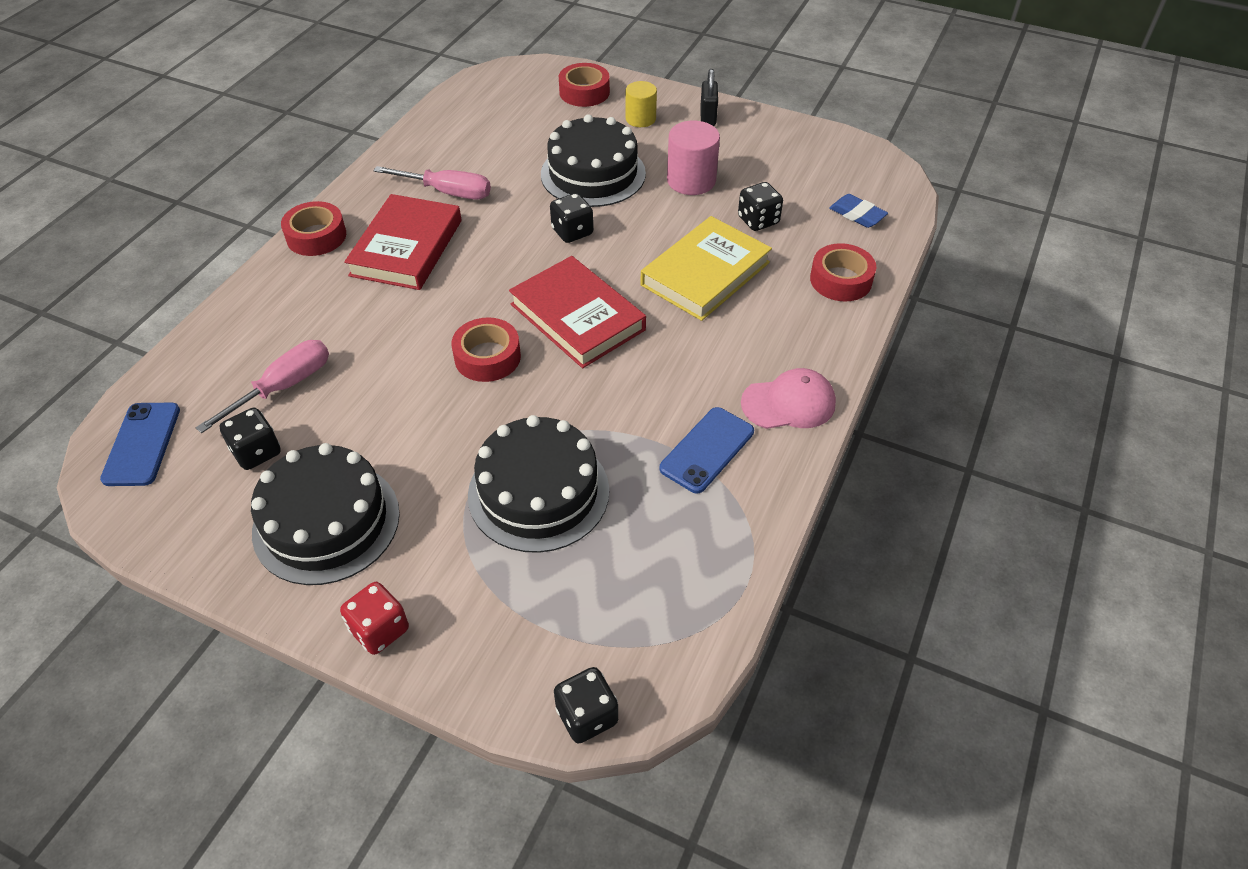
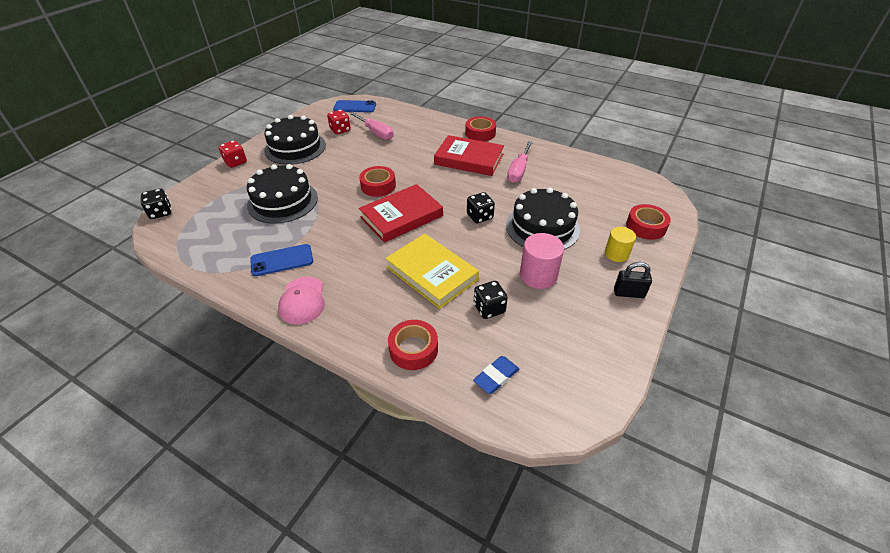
camera: 95 degrees right, 5 degrees down
black dice [220,408,281,470] -> red dice [327,110,351,134]
blue phone [659,407,754,493] -> blue phone turned 60 degrees counterclockwise [250,244,313,276]

